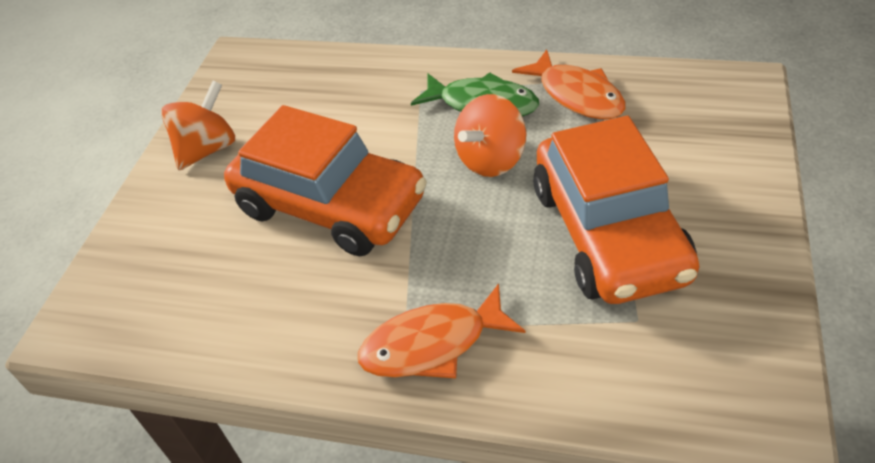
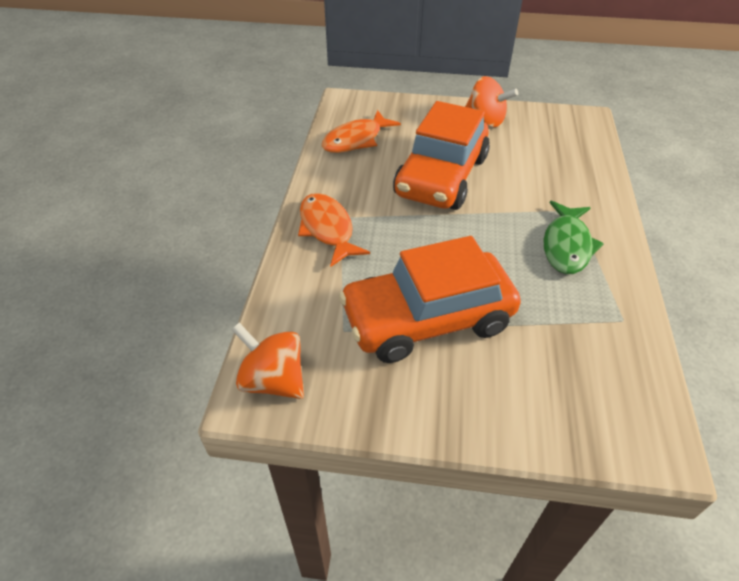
camera: 80 degrees right, 0 degrees up
orange spinning top [454,94,526,177] -> orange spinning top moved to [231,323,304,399]
orange fish [512,49,625,119] -> orange fish moved to [322,110,401,153]

